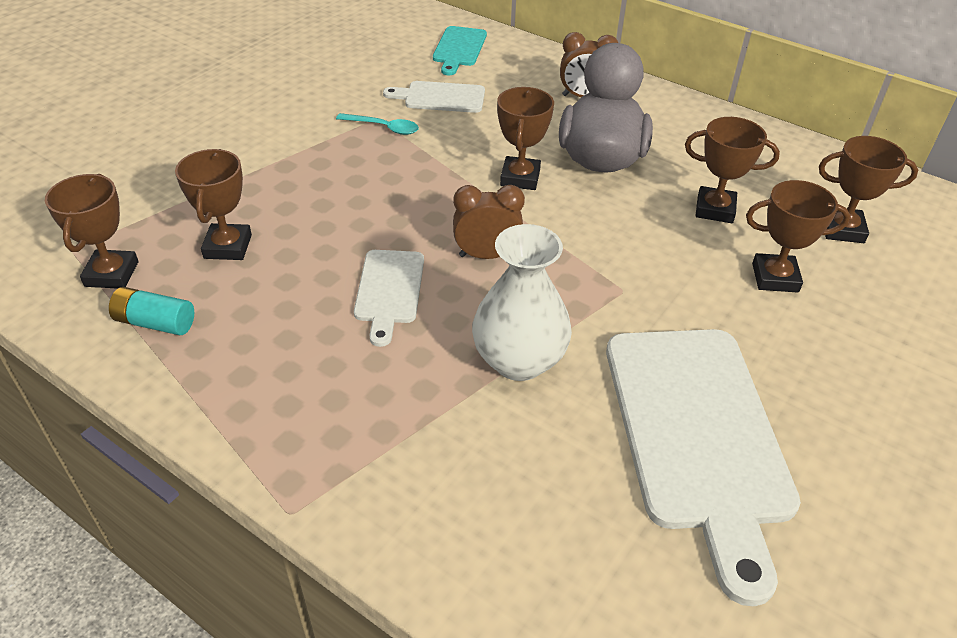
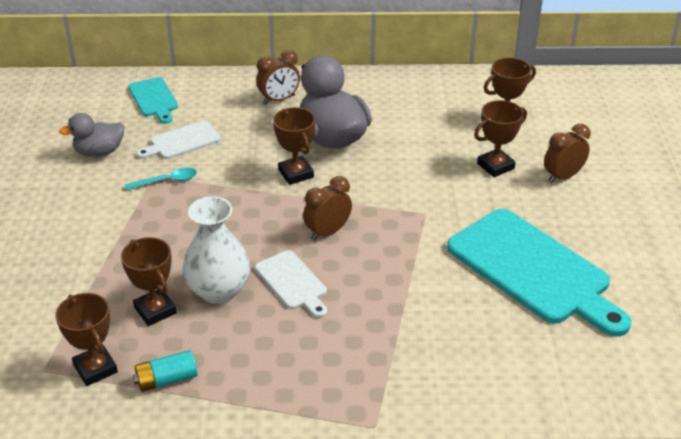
camera: 35 degrees left, 5 degrees down
white vase [472,224,572,381] -> white vase moved to [182,196,250,304]
white cutting board [606,329,801,606] -> turquoise cutting board [447,209,631,337]
brown trophy [685,117,780,223] -> none
none -> grey duck [59,113,124,157]
none -> brown clock [544,124,591,183]

